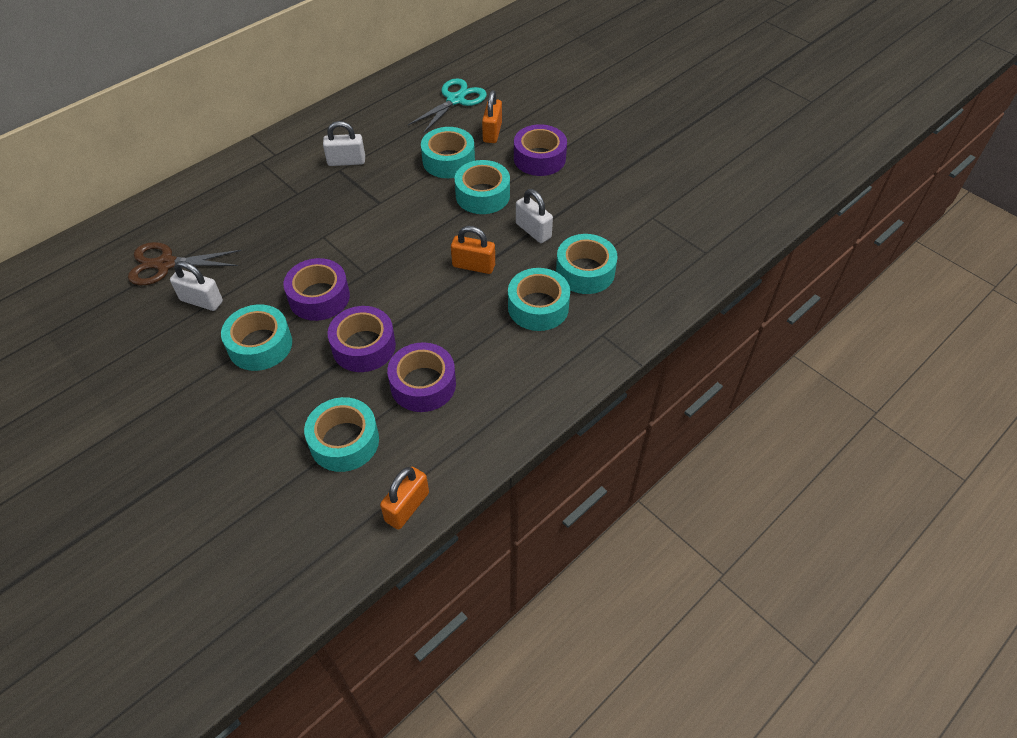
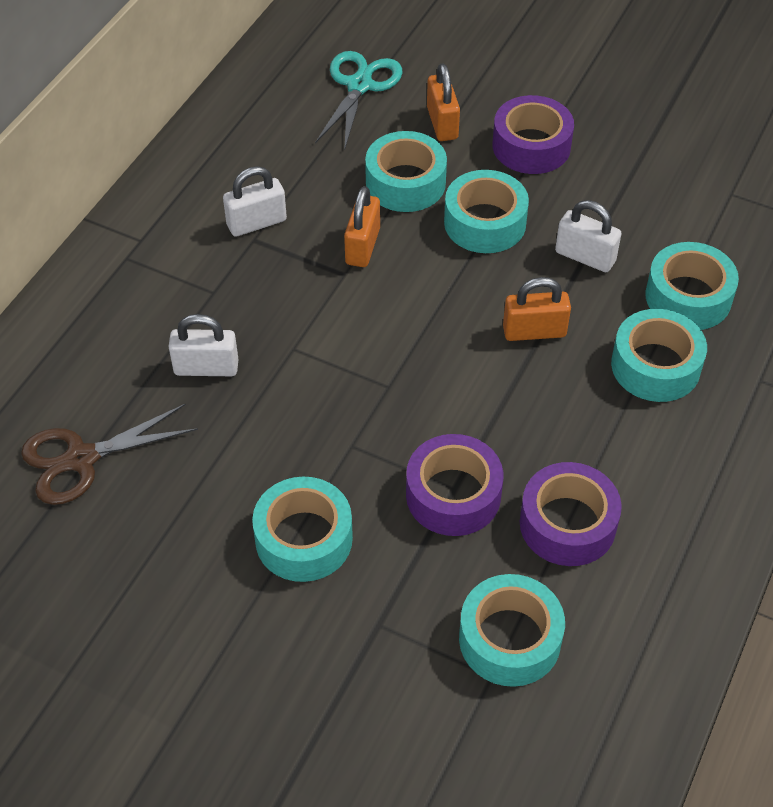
camera: 20 degrees left, 0 degrees up
white padlock [170,261,223,311] -> white padlock moved to [168,314,239,376]
purple tape [283,258,350,321] -> none
orange padlock [380,467,429,530] -> orange padlock moved to [344,186,380,267]

